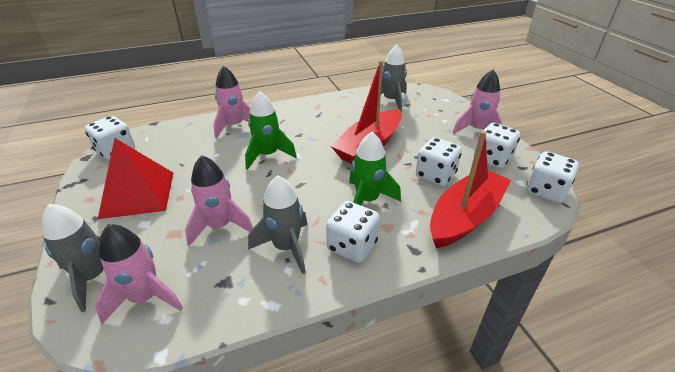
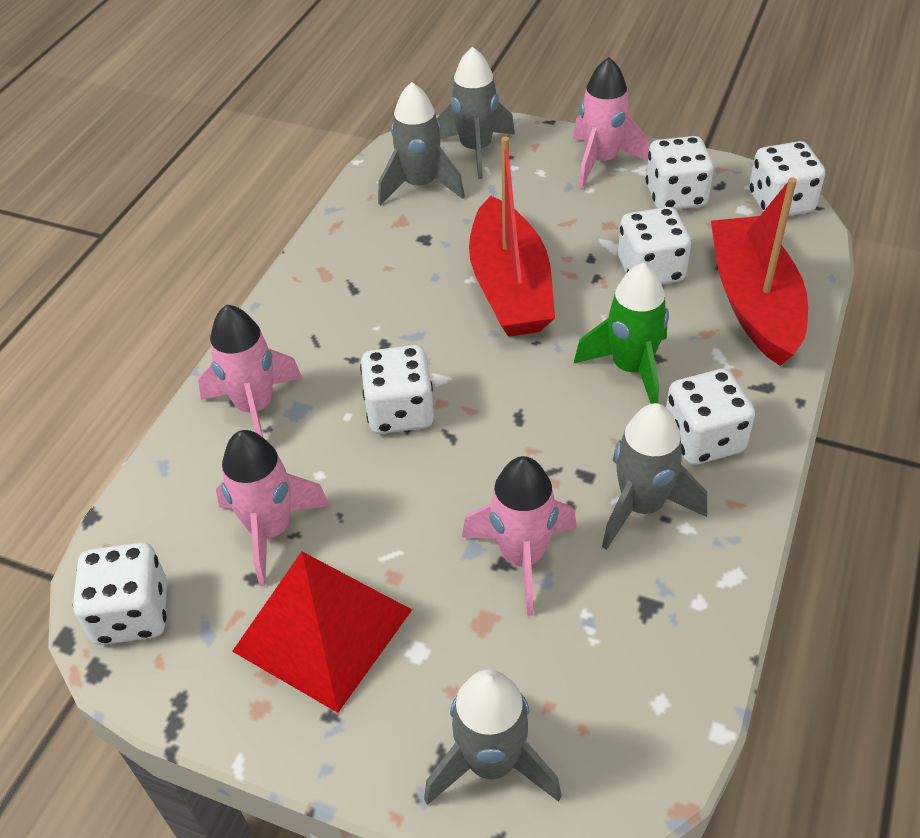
camera: 45 degrees left, 10 degrees up
pink rocket [95,224,183,324] -> pink rocket moved to [216,430,330,586]
green rocket [245,91,297,170] -> white dice [360,345,434,434]
none -> grey rocket [437,47,515,179]

